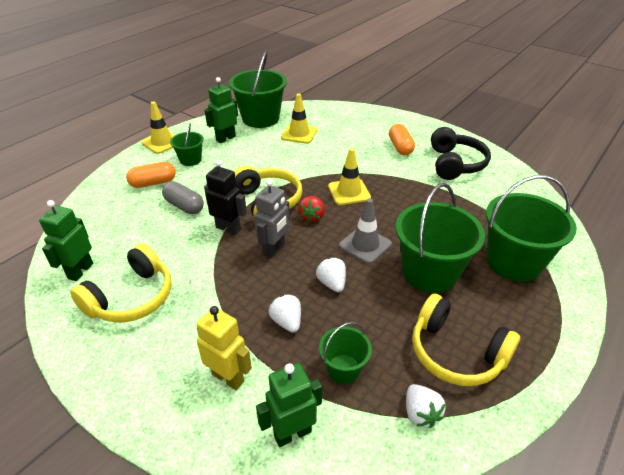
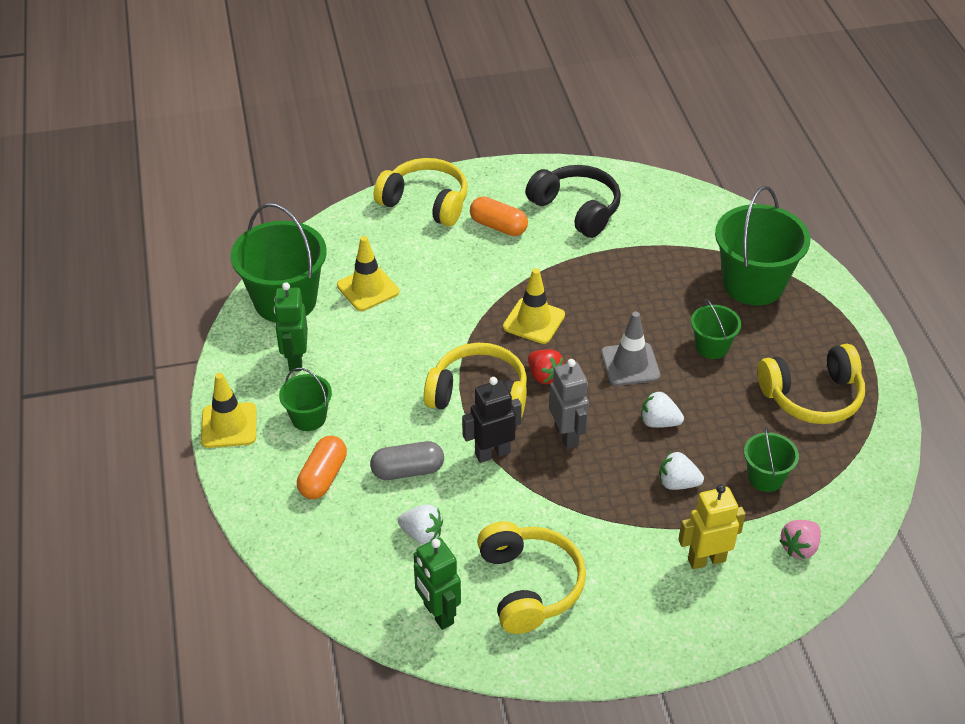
camera: 50 degrees left, 5 degrees up
green robot [256,363,322,447] -> pink strawberry [779,520,821,559]
green bucket [395,183,485,293] -> green bucket [691,299,741,359], size x0.52
white strawberry [406,384,446,428] -> white strawberry moved to [398,504,443,544]
none -> yellow headphones [374,158,468,226]

